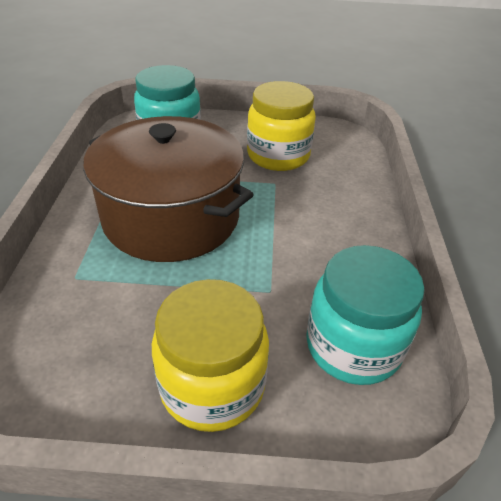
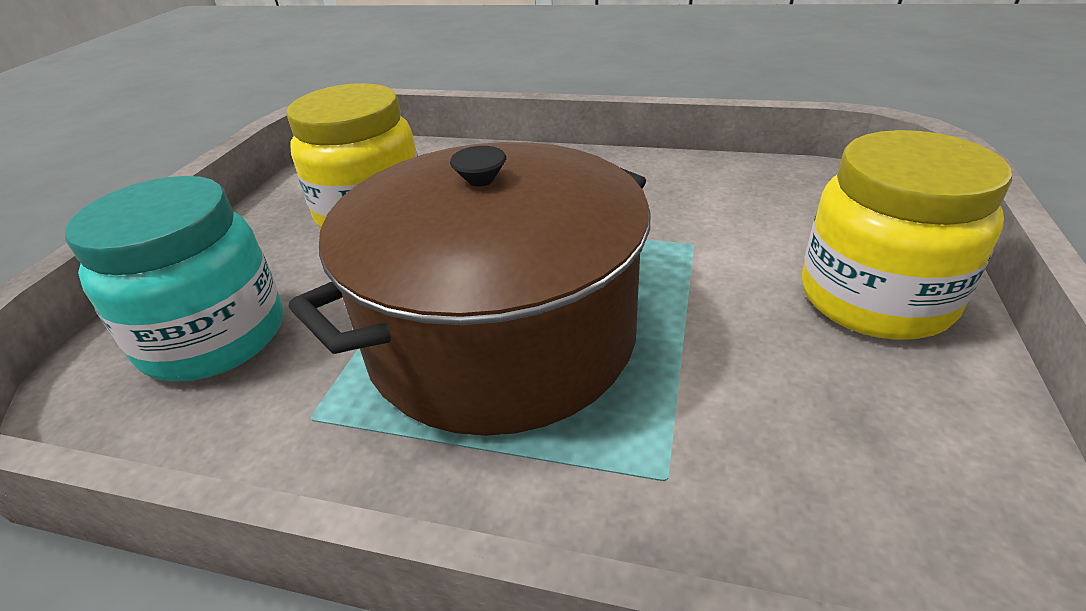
camera: 75 degrees left, 5 degrees down
turquoise jar [306,245,425,385] -> none

